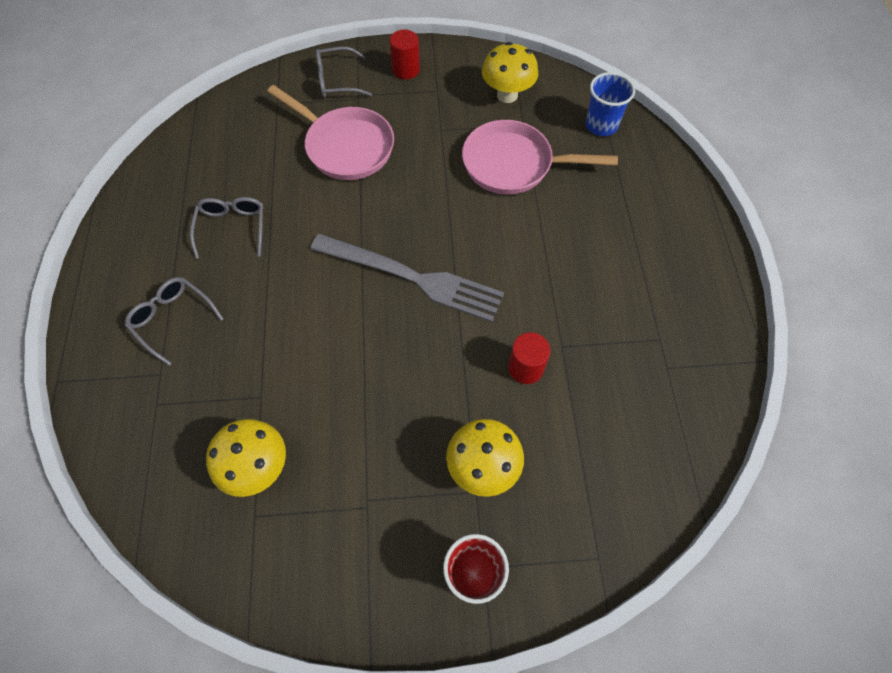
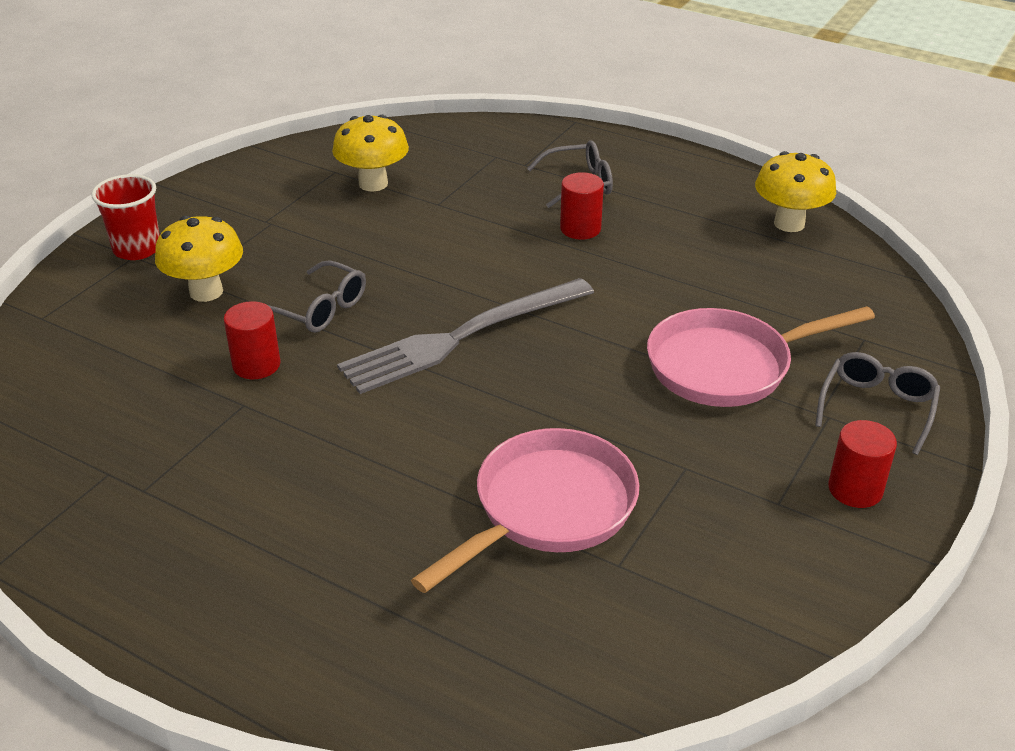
camera: 125 degrees right, 25 degrees down
grey glasses [190,197,263,259] -> grey glasses moved to [268,260,366,333]
yellow mushroom [482,42,538,103] -> yellow mushroom moved to [755,151,836,232]
blue cup [585,72,635,136] -> none
none -> red cylinder [560,172,604,240]

